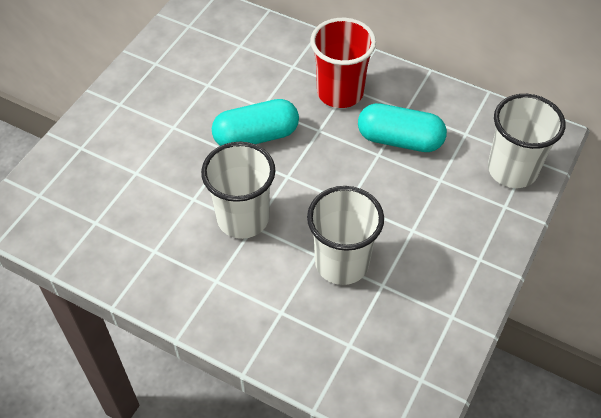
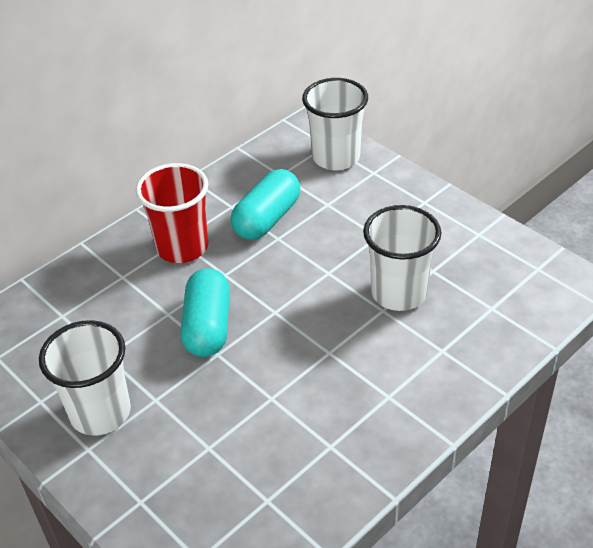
camera: 70 degrees left, 10 degrees down
white cup [201,142,275,239] -> white cup moved to [39,320,131,436]

